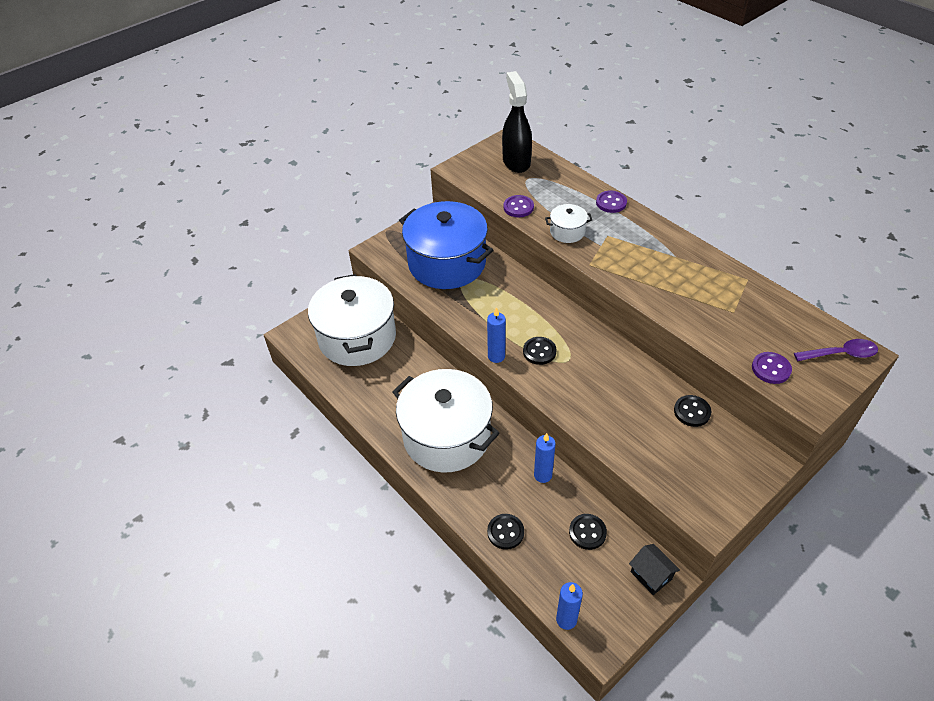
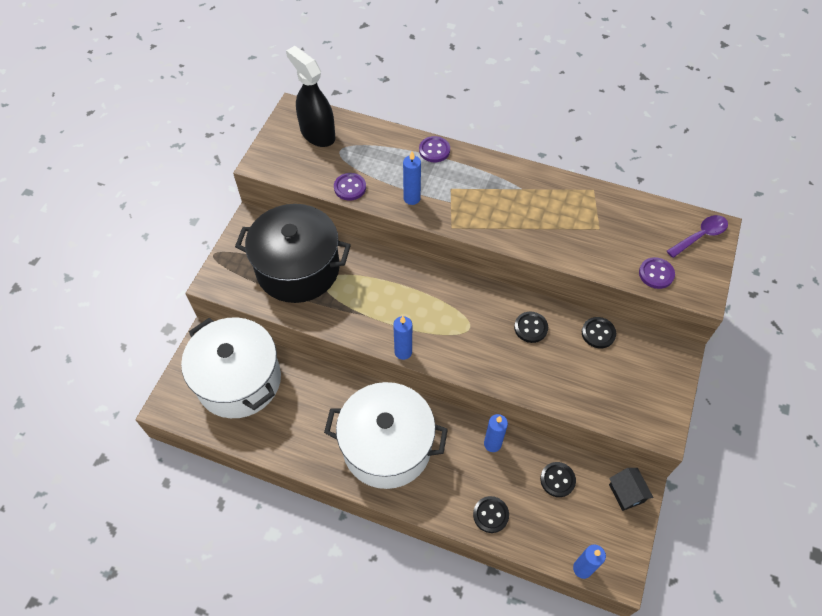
camera: 30 degrees left, 10 degrees up
blue pot [399,201,493,289] -> black pot [235,204,351,303]
black button [523,337,557,365] -> black button moved to [514,312,548,343]
white pot [545,204,592,243] -> blue candle [403,151,421,205]
black house [629,544,680,595] -> black house turned 45 degrees clockwise [609,468,654,511]

